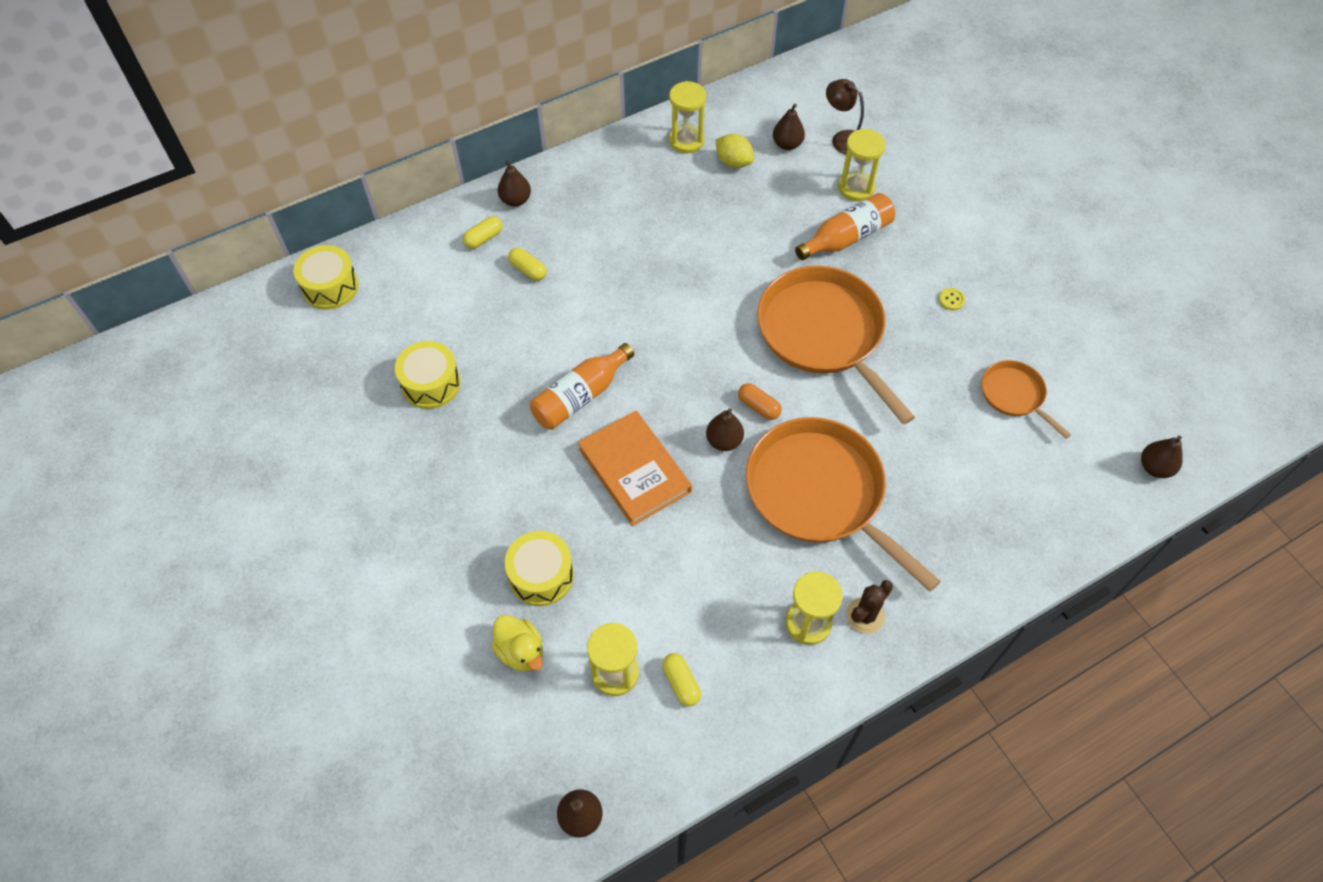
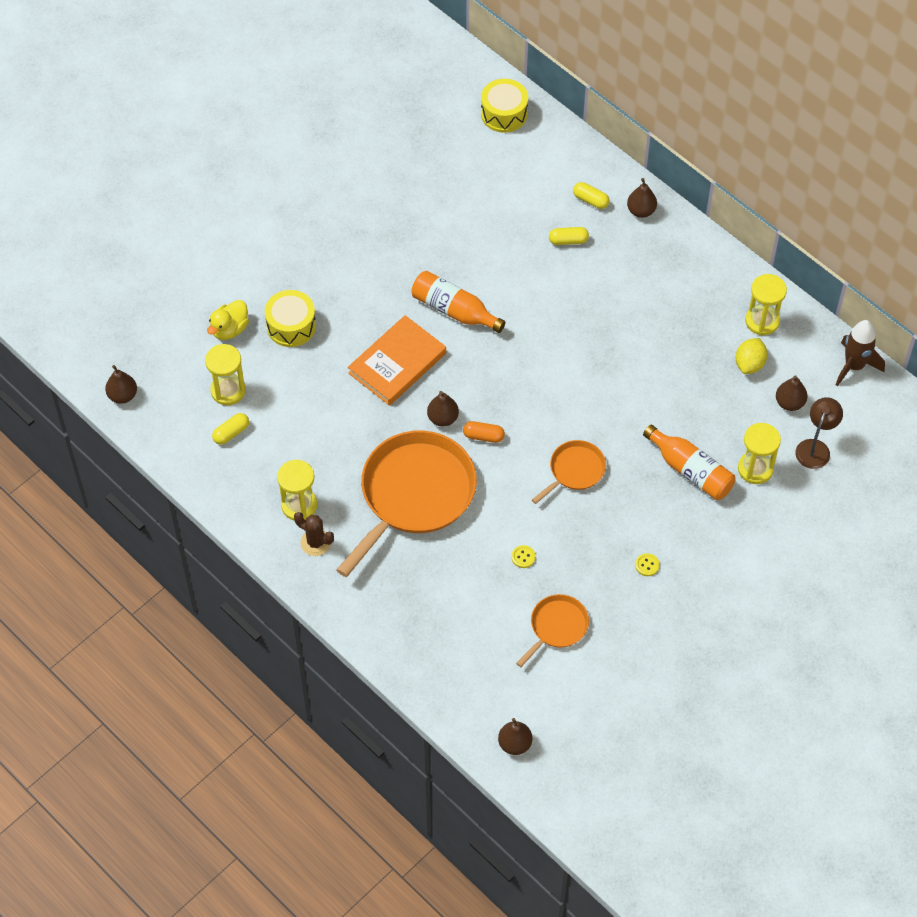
camera: 75 degrees right, 0 degrees up
yellow drum [395,341,461,409] -> none
yellow capsule [508,248,546,281] -> yellow capsule turned 60 degrees clockwise [549,227,589,245]
orange capsule [738,383,782,420] -> orange capsule turned 75 degrees clockwise [463,421,505,443]
orange pan [757,266,915,425] -> orange pan [532,440,606,504], size x0.49
none -> yellow button [511,545,536,568]
none -> brown rocket [836,320,885,386]

